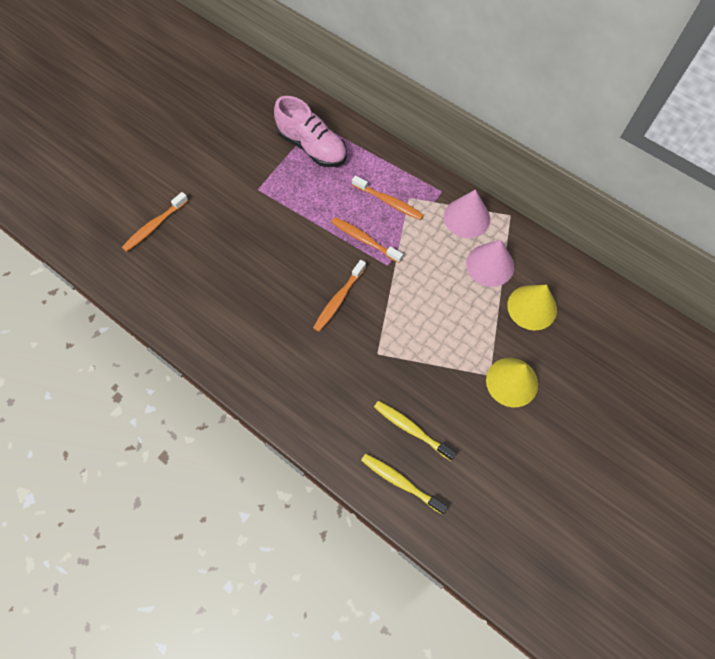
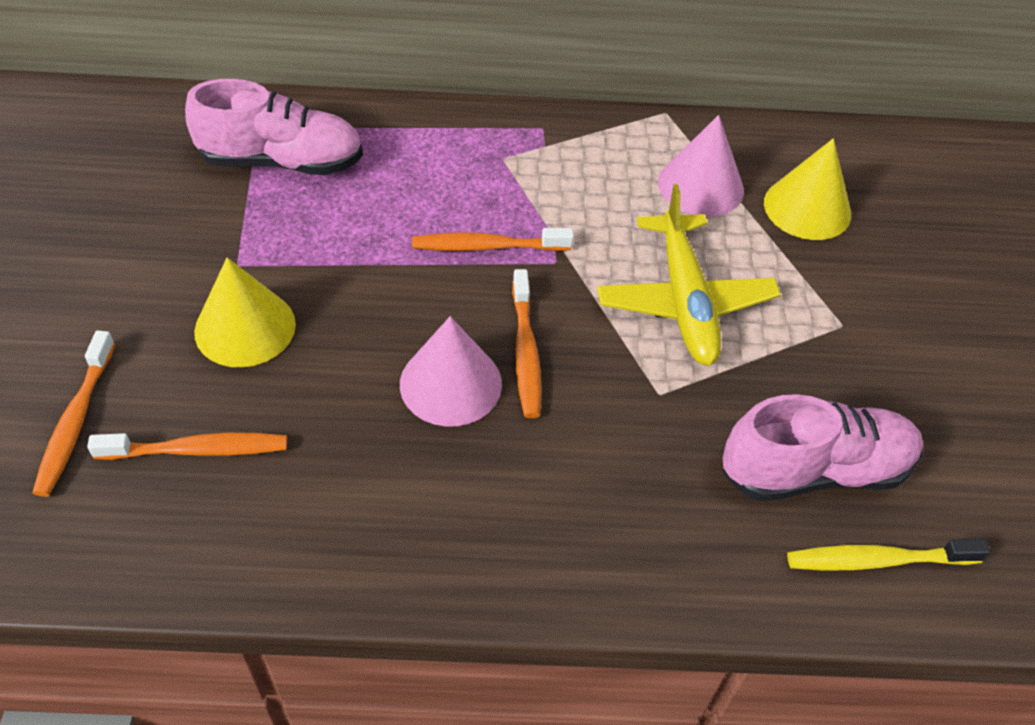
camera: 40 degrees left, 15 degrees down
orange toothbrush [352,175,424,220] -> orange toothbrush moved to [87,433,287,460]
yellow toothbrush [374,401,457,461] -> pink shoe [723,394,923,501]
pink cone [444,190,490,238] -> pink cone moved to [400,316,502,427]
yellow cone [486,358,538,408] -> yellow cone moved to [194,258,296,367]
none -> yellow plane [597,184,781,366]

